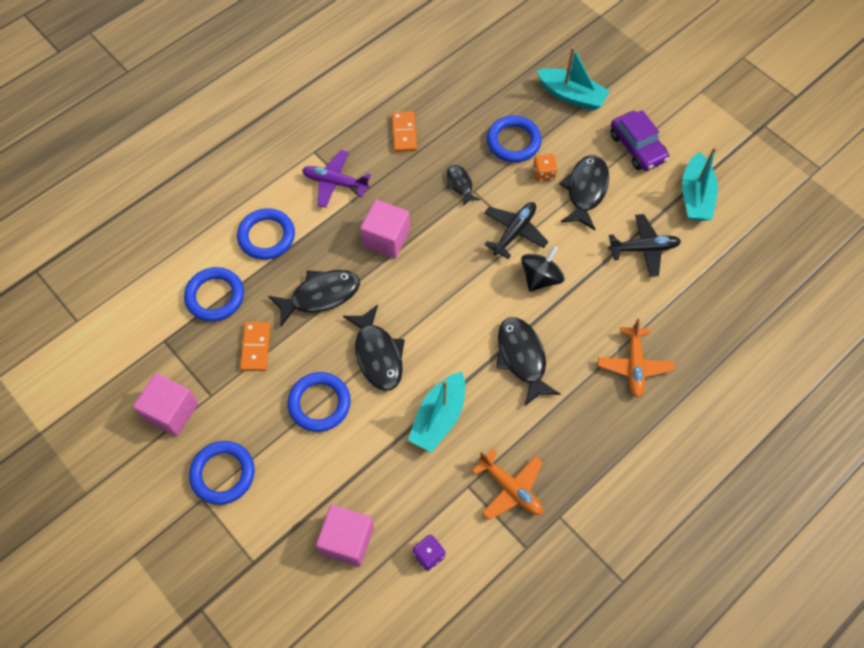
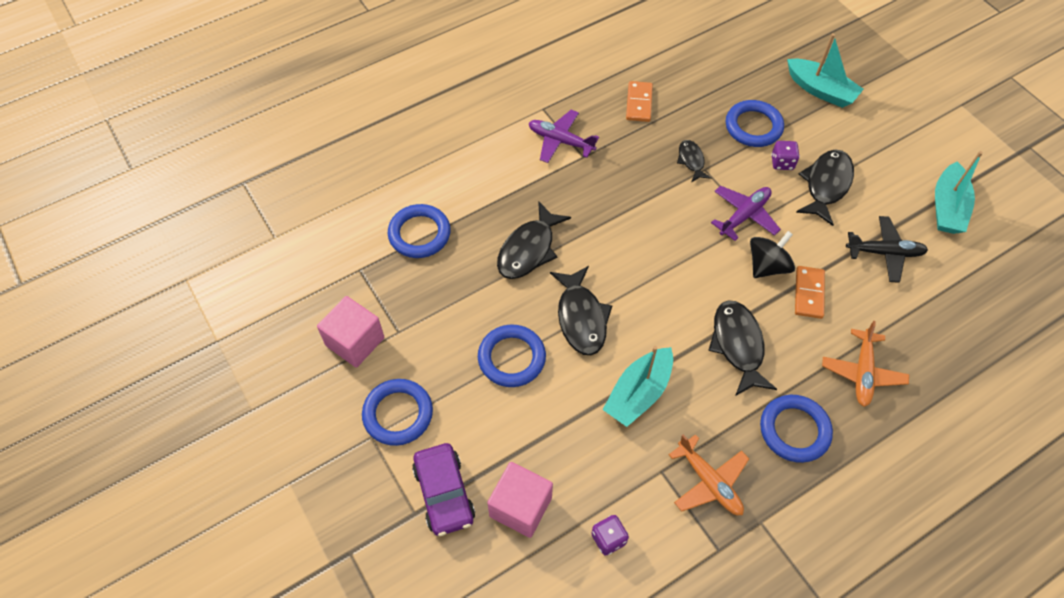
camera: 10 degrees right, 5 degrees down
blue ring [237,208,295,260] -> blue ring moved to [760,395,833,463]
orange domino [240,322,271,371] -> orange domino moved to [795,266,825,319]
black fish [268,270,360,327] -> black fish turned 135 degrees clockwise [497,201,571,279]
pink cube [360,200,410,259] -> none
black plane [484,202,549,259] -> purple plane [711,186,781,241]
orange dice [533,154,558,182] -> purple dice [771,141,800,170]
purple car [610,110,669,171] -> purple car moved to [412,443,475,536]

